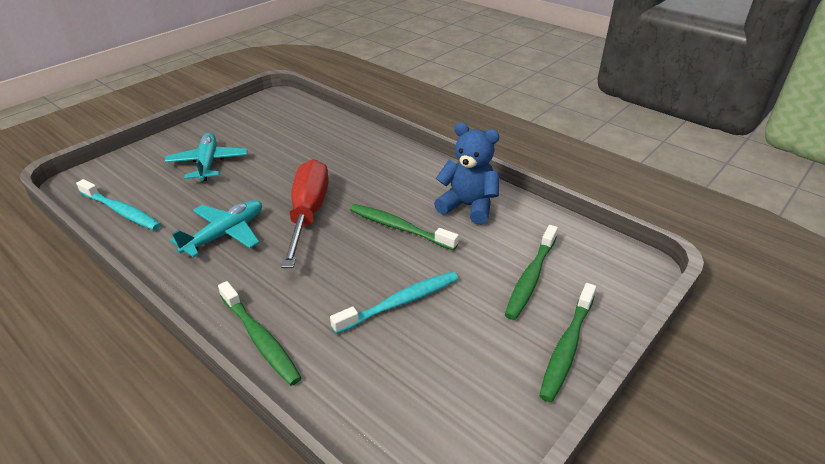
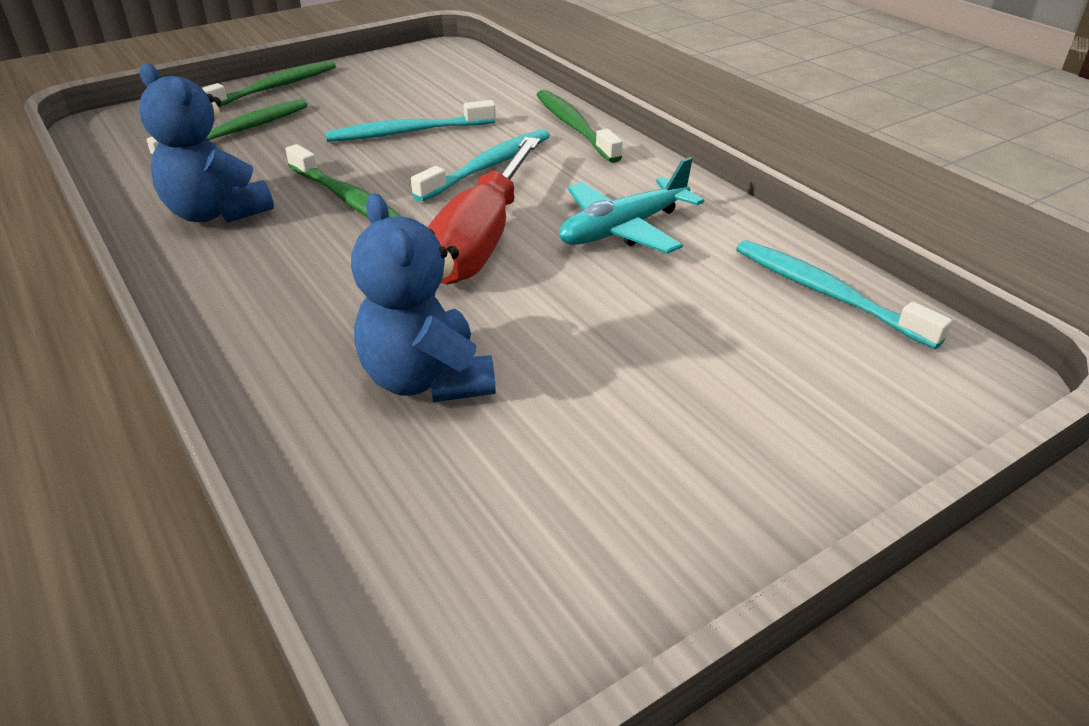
camera: 165 degrees left, 0 degrees up
turquoise plane [165,133,247,181] -> none
none -> blue teddy bear [351,193,496,402]
none -> turquoise toothbrush [411,129,550,202]

